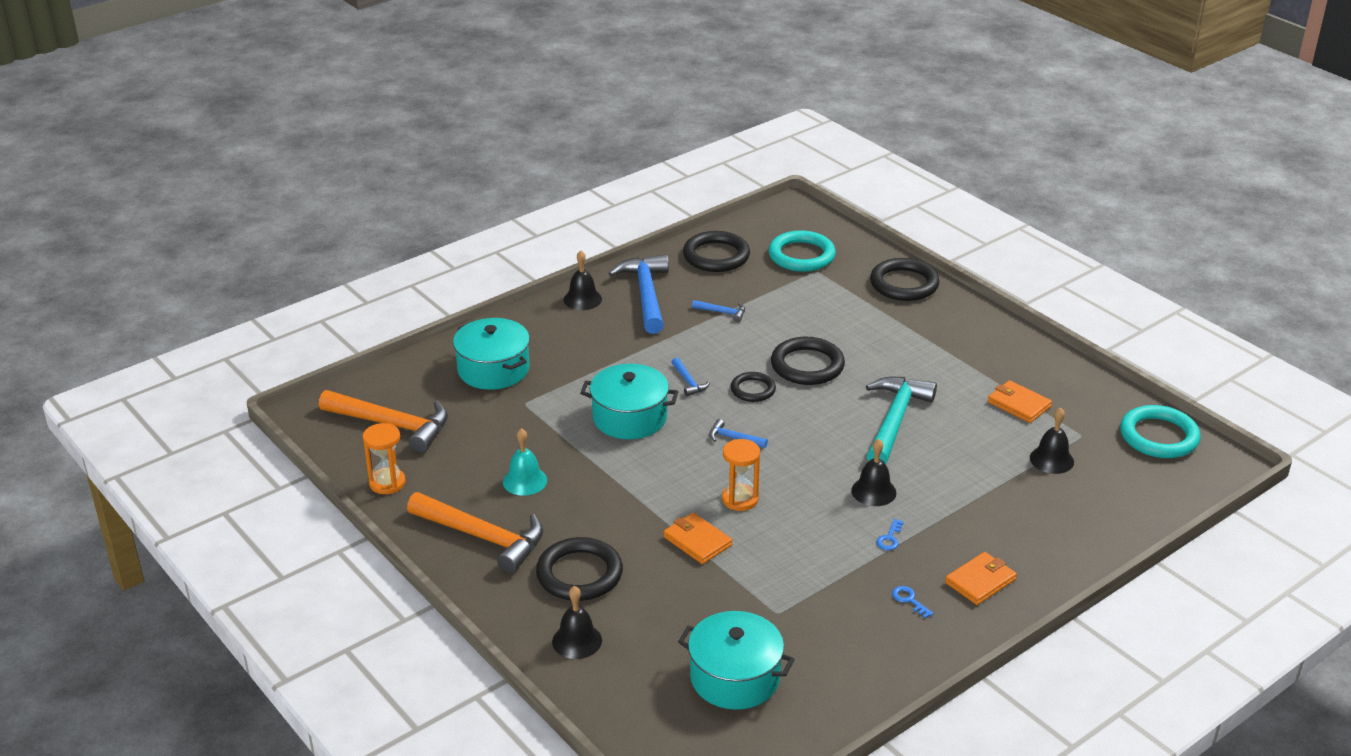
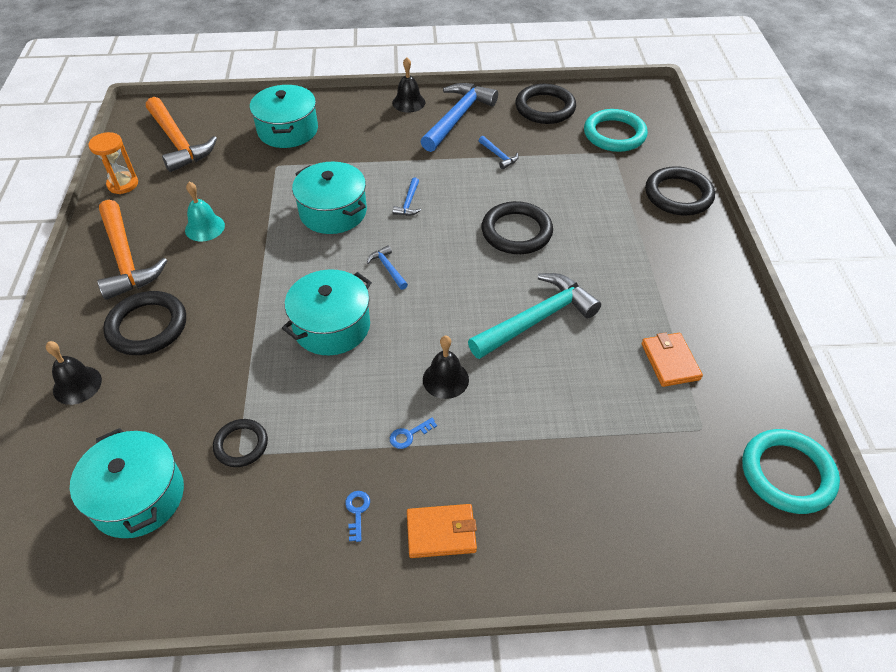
camera: 35 degrees right, 15 degrees up
orange wallet [663,513,732,564] -> none
orange hourglass [722,439,760,511] -> turquoise pot [282,269,372,355]
black ring [731,372,776,402] -> black ring moved to [213,419,268,467]
black bell [1030,407,1074,474] -> none

